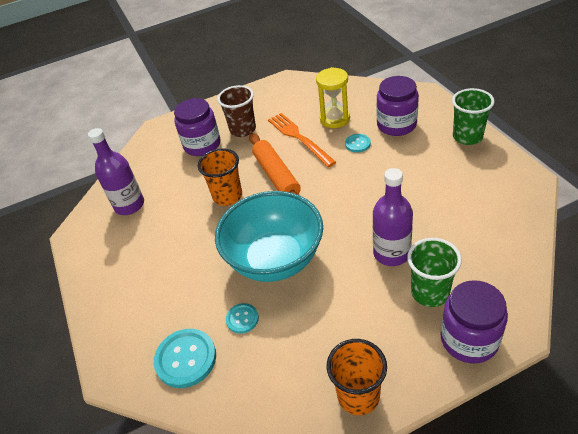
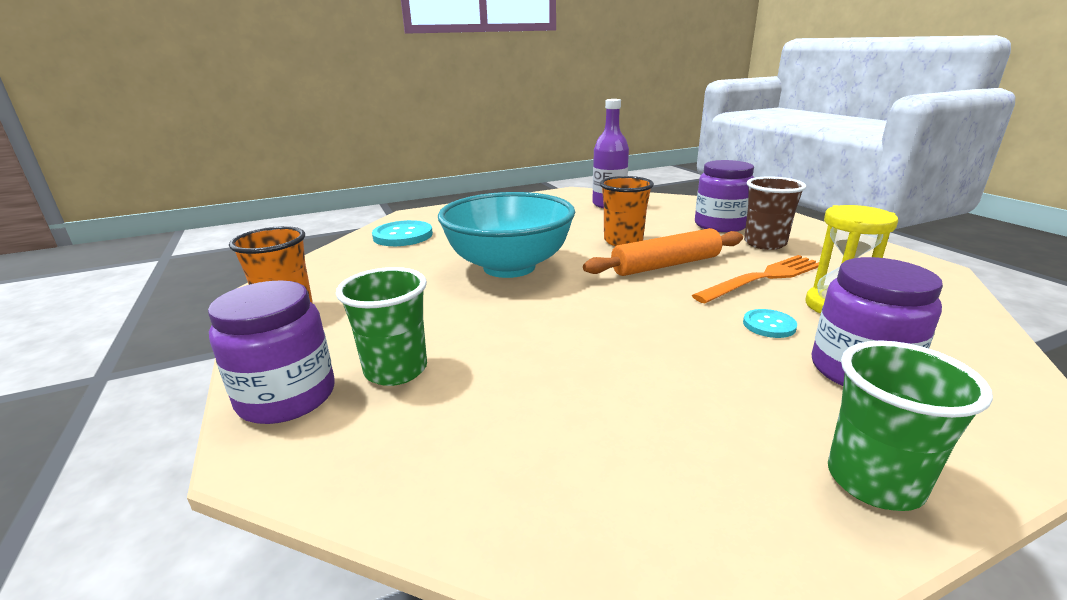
camera: 85 degrees right, 20 degrees down
turquoise button [226,303,259,334] -> none
purple bottle [373,168,413,266] -> none

